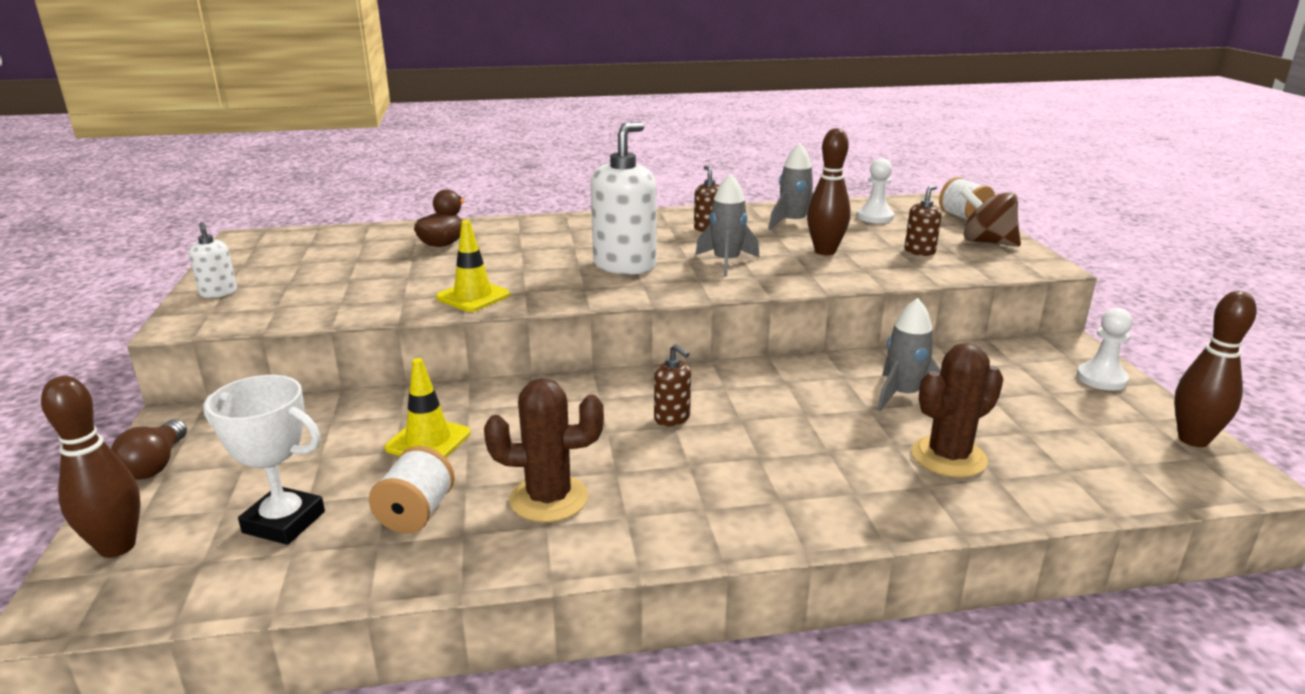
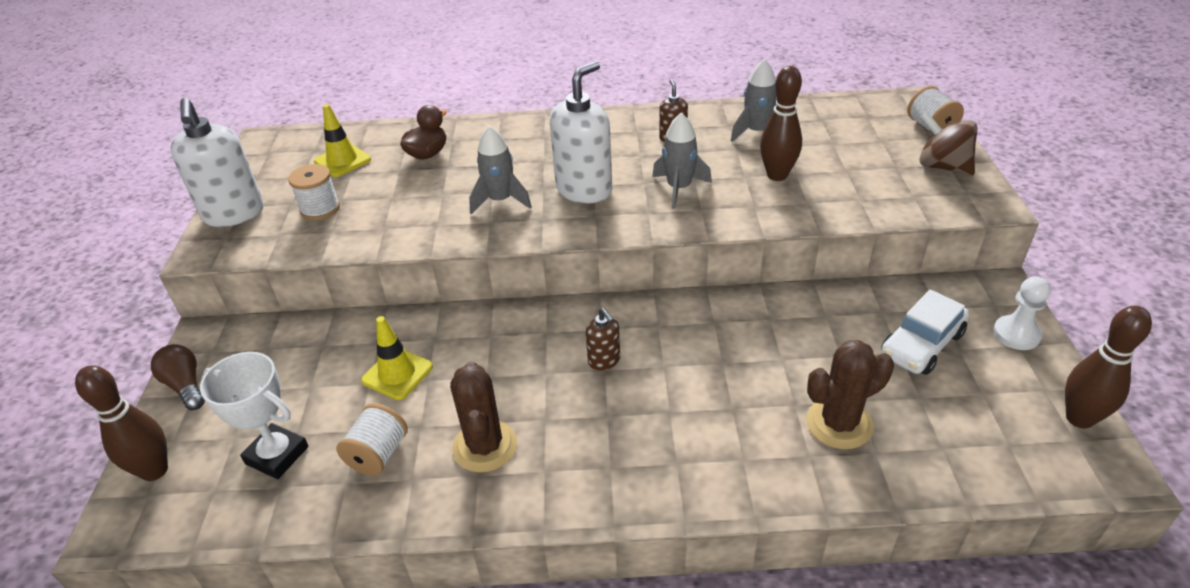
camera: 10 degrees right, 15 degrees up
brown light bulb [111,419,187,480] -> brown light bulb turned 135 degrees clockwise [151,344,205,410]
white soap dispenser [189,222,237,298] -> white soap dispenser [170,98,264,227], size x2.02
yellow traffic cone [436,220,510,312] -> yellow traffic cone moved to [314,104,371,177]
brown cactus [484,378,604,522] -> brown cactus turned 75 degrees clockwise [450,361,517,473]
white pawn [857,158,894,223] -> none
grey rocket [877,298,941,411] -> grey rocket moved to [469,126,532,214]
brown soap dispenser [905,185,942,256] -> none
none -> white spool [288,164,340,220]
none -> white car [881,290,969,375]

